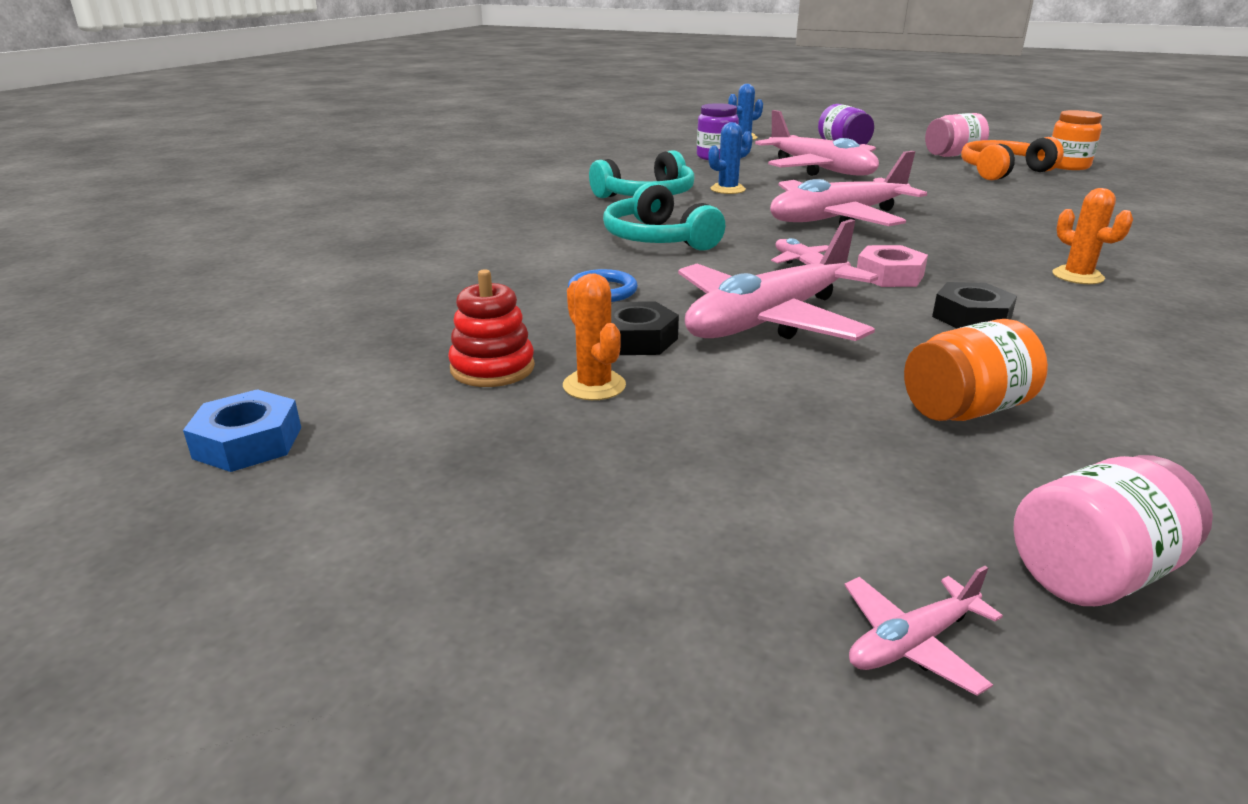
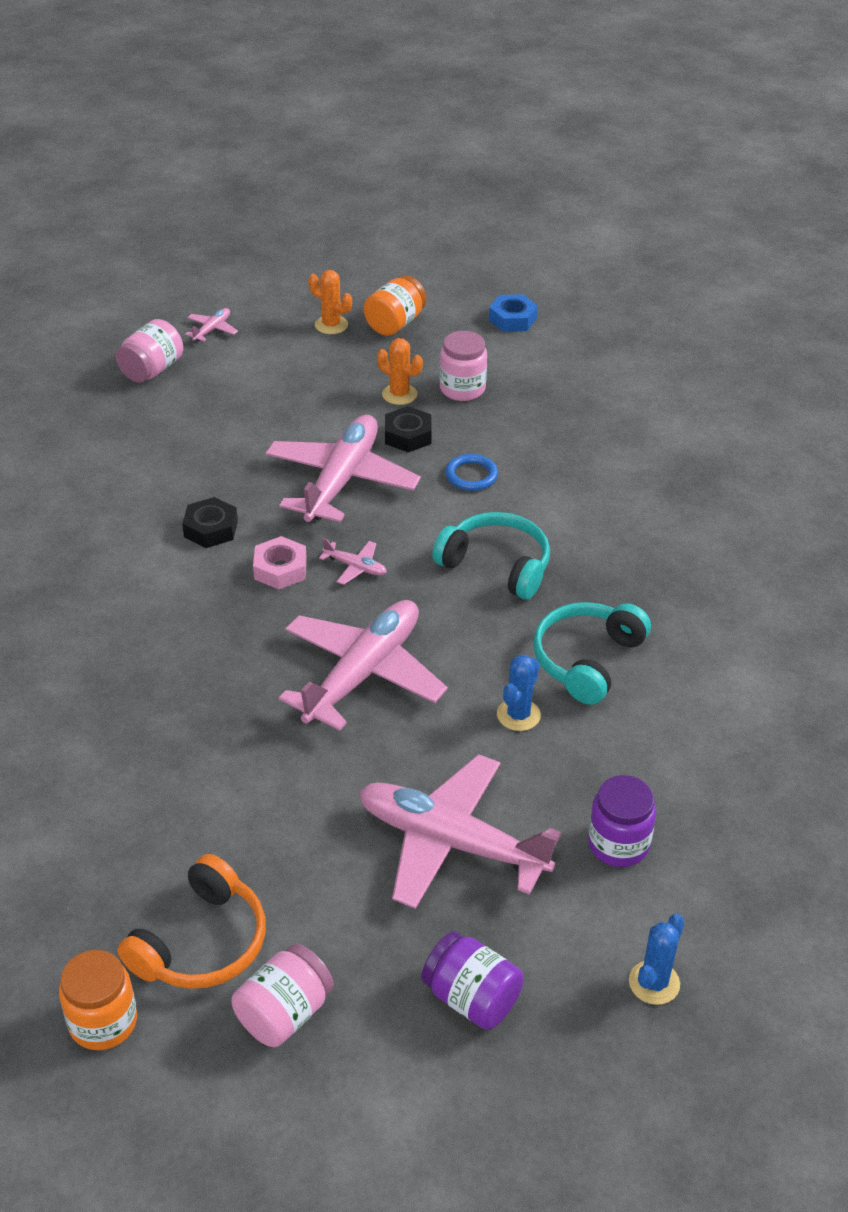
camera: 150 degrees right, 15 degrees up
red stacking toy [448,269,535,387] -> pink jar [440,331,487,401]
orange jar [904,319,1048,421] -> orange jar moved to [363,275,426,336]
orange cactus [1052,188,1133,284] -> orange cactus moved to [308,270,352,334]

